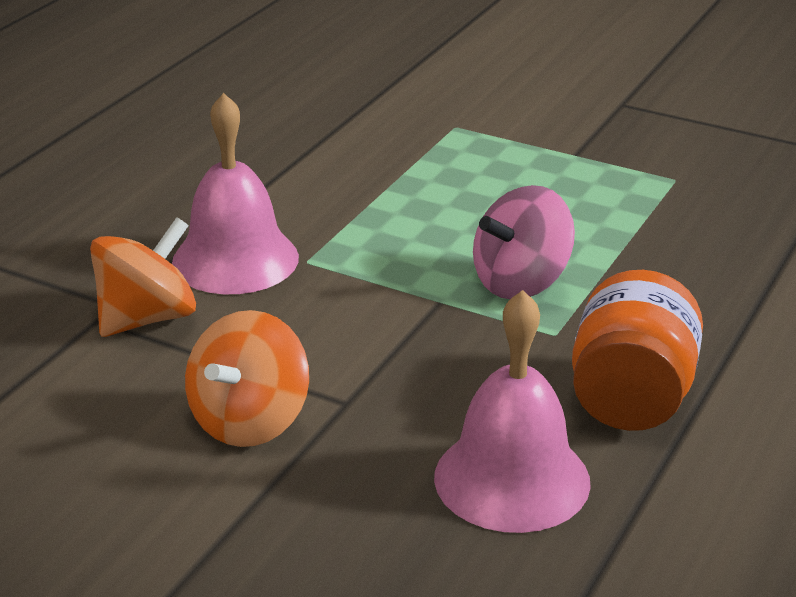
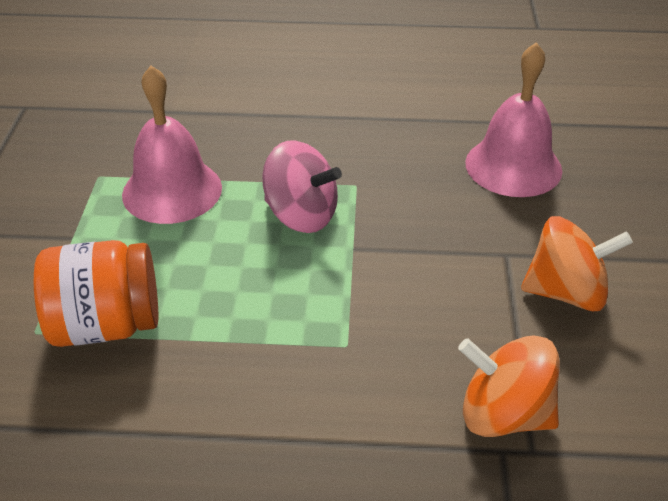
camera: 115 degrees left, 10 degrees up
pink bell [172,93,299,294] -> pink bell moved to [122,66,222,224]
orange jar [572,270,703,431] -> orange jar moved to [34,240,158,347]

